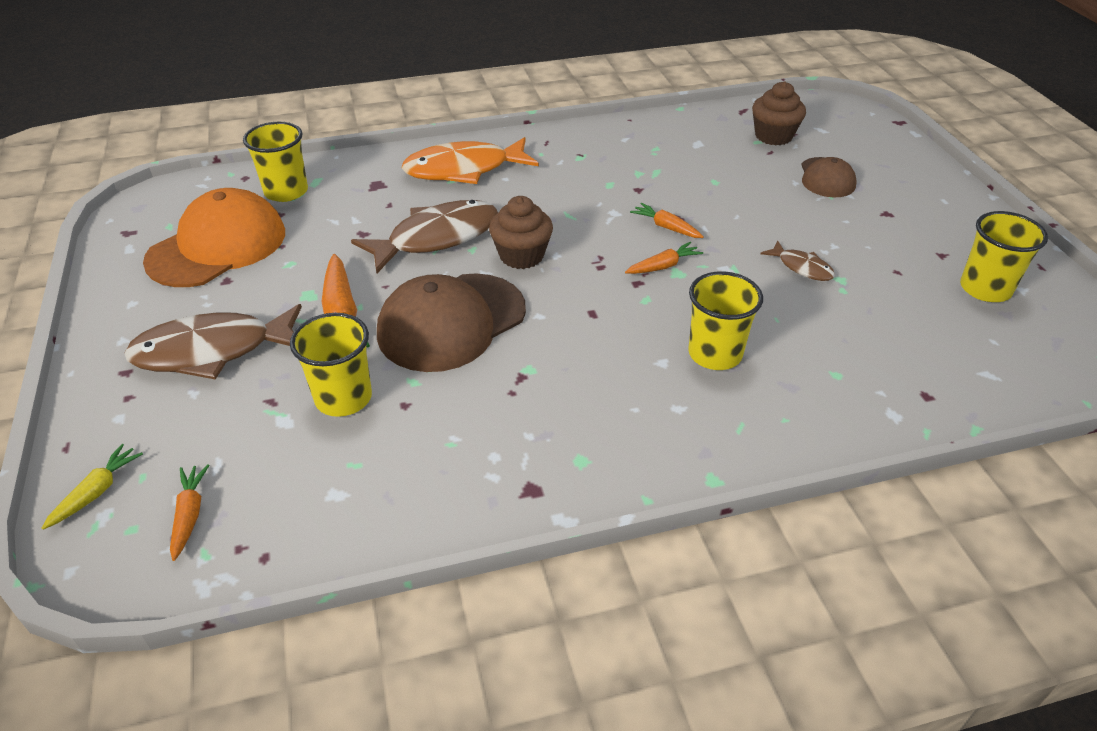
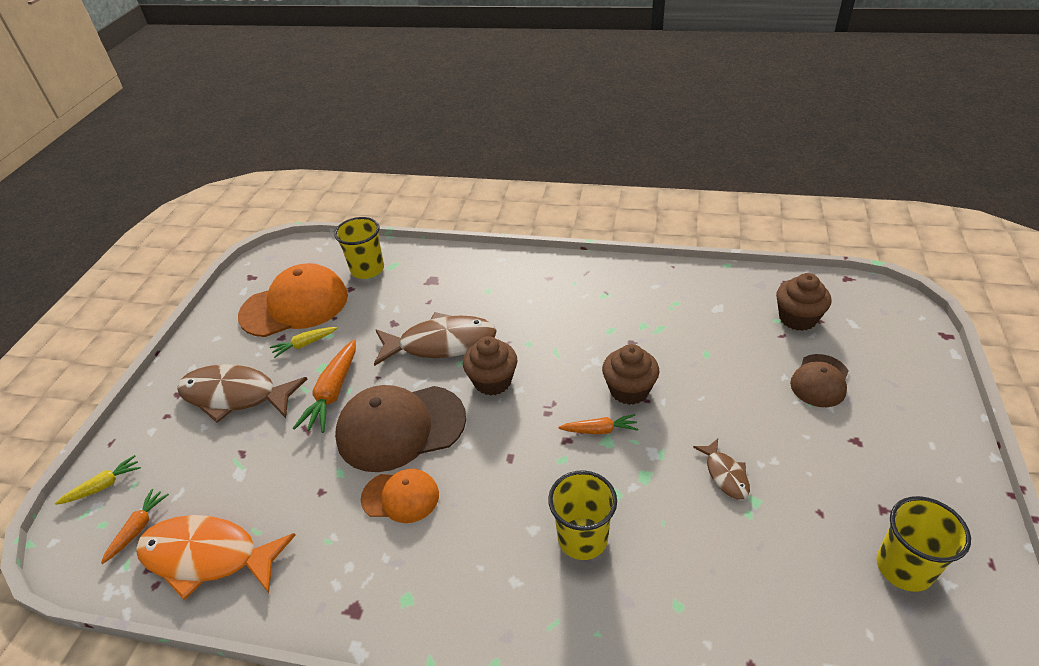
camera: 30 degrees right, 0 degrees up
yellow cup [290,313,372,417] -> none
orange fish [402,137,539,184] -> orange fish moved to [136,515,296,600]
orange carrot [630,203,704,238] -> brown cupcake [602,344,659,405]
none -> yellow carrot [270,327,337,358]
none -> orange cap [361,469,439,523]

